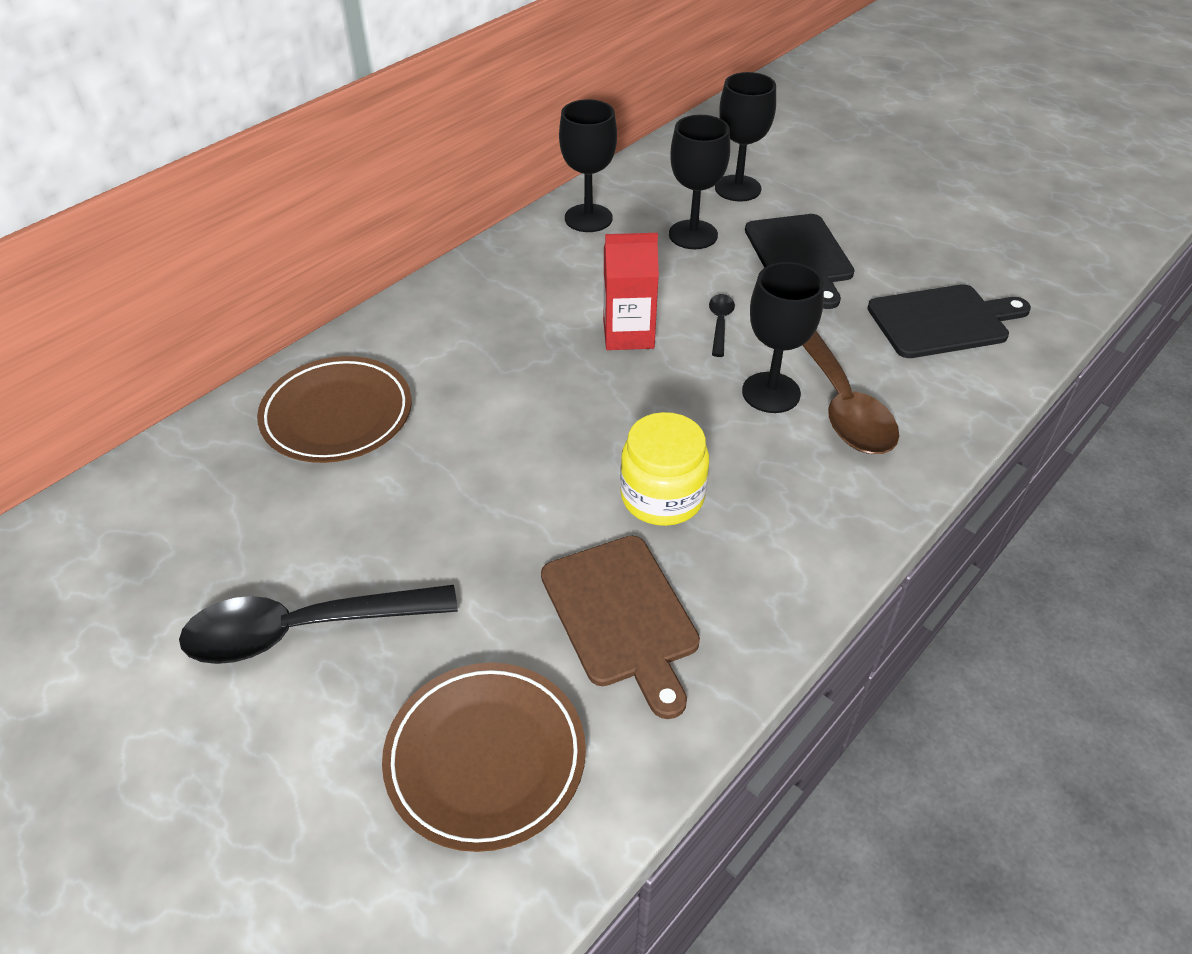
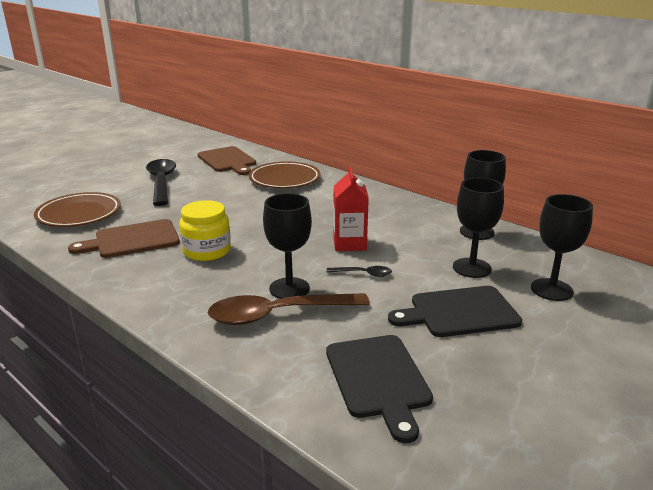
camera: 90 degrees right, 20 degrees down
none -> brown cutting board [198,146,256,175]

